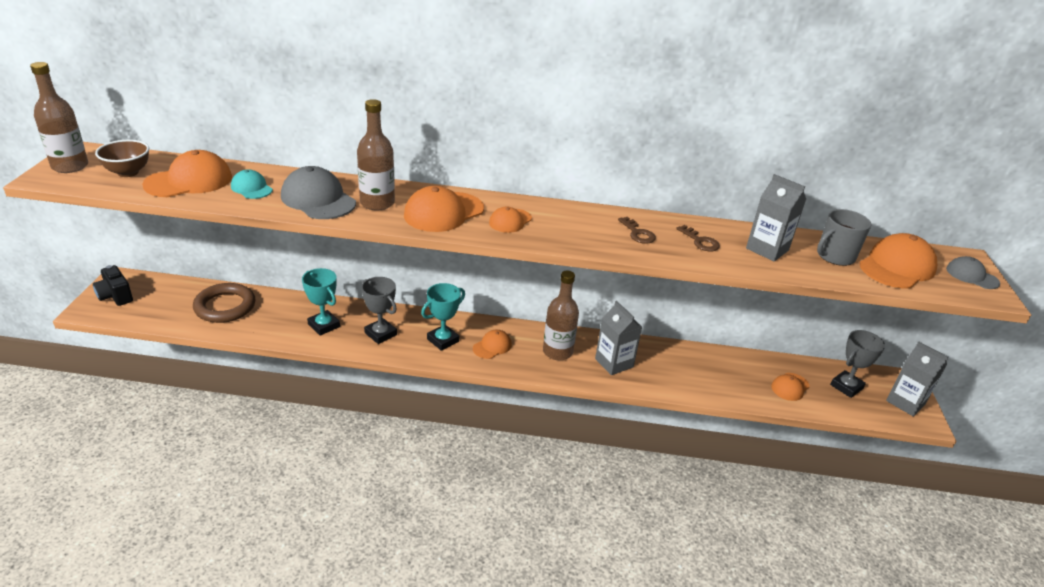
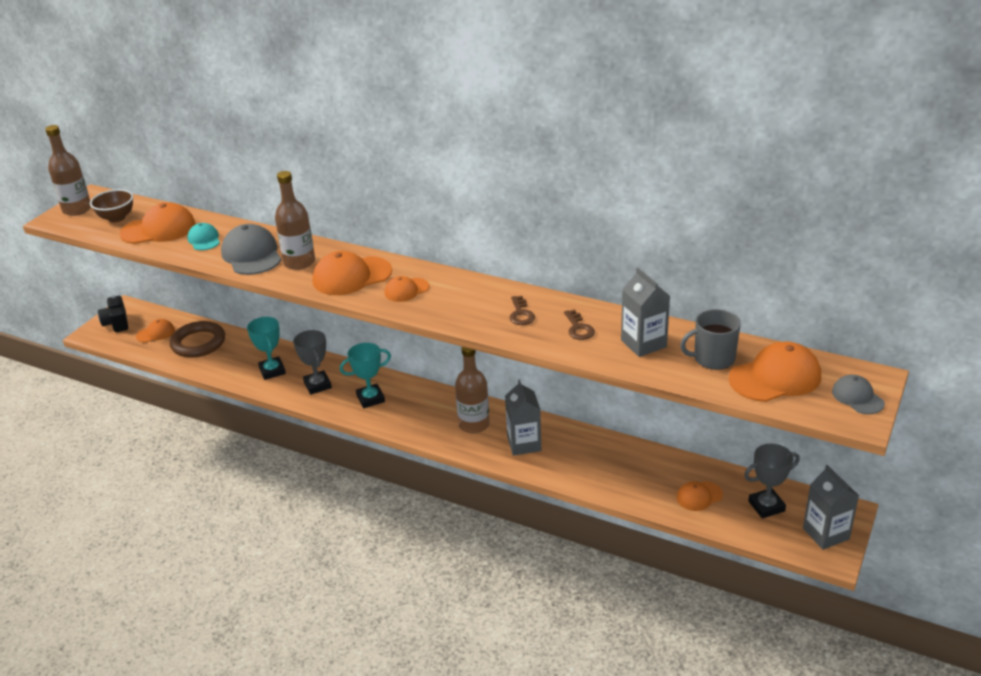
camera: 25 degrees right, 0 degrees up
orange cap [473,330,512,359] -> orange cap moved to [136,319,175,343]

